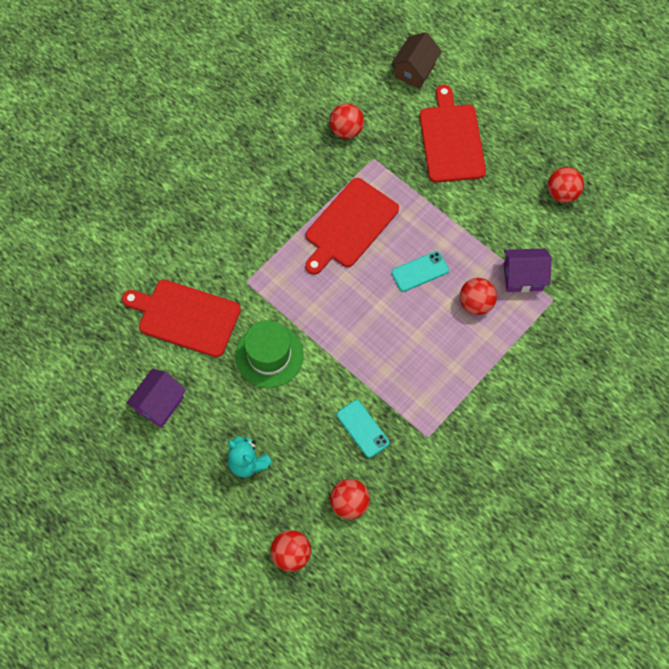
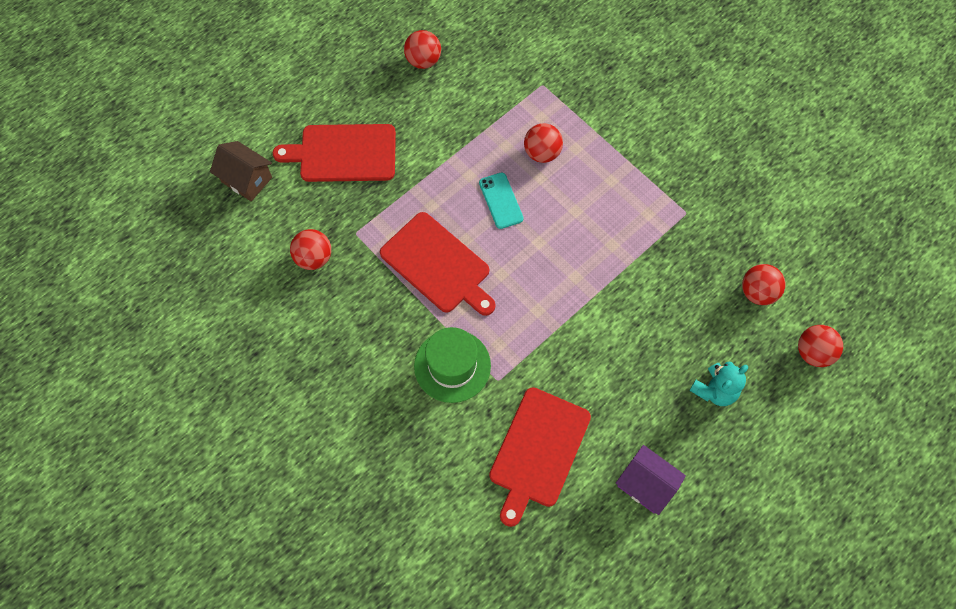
camera: 85 degrees left, 0 degrees up
green hat [235,320,304,388] -> green hat moved to [414,327,491,403]
turquoise phone [337,400,389,458] -> none
purple house [504,248,552,292] -> none

